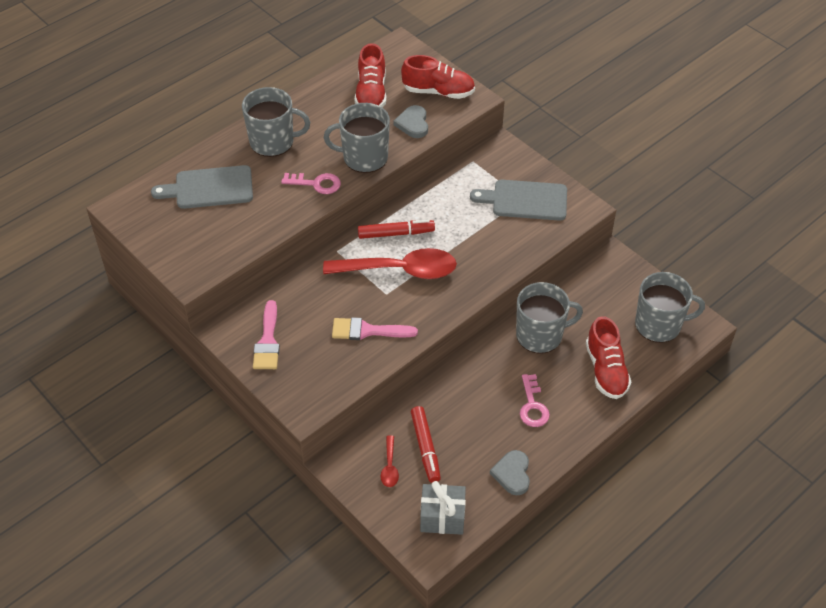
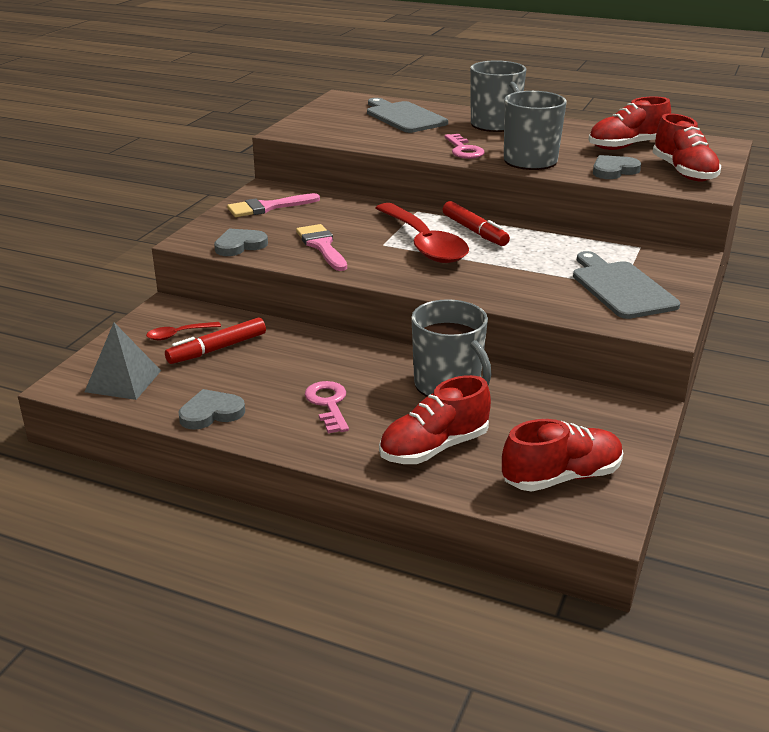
camera: 65 degrees right, 20 degrees down
grey gift [420,481,466,535] -> grey pyramid [85,323,161,400]
pink key [520,374,550,427] -> pink key turned 105 degrees clockwise [305,381,349,433]
grey mug [635,272,705,343] -> red shoe [502,419,623,492]
none -> grey heart [214,229,268,256]

